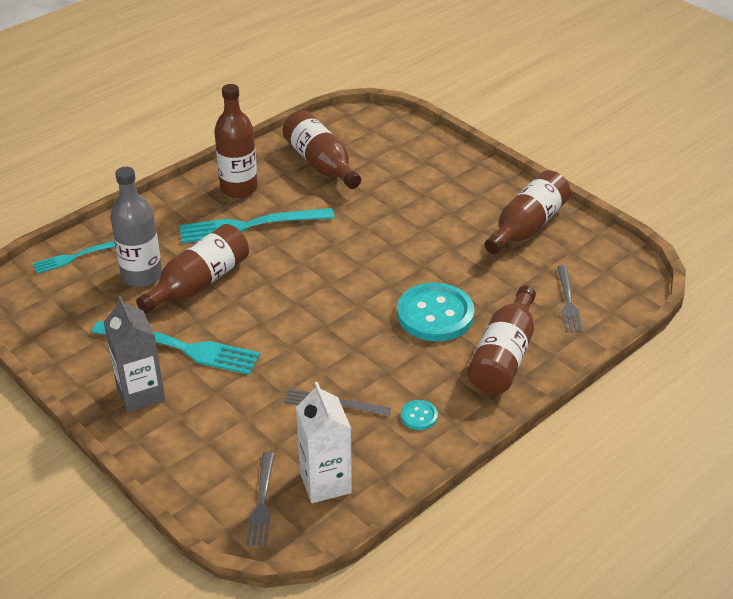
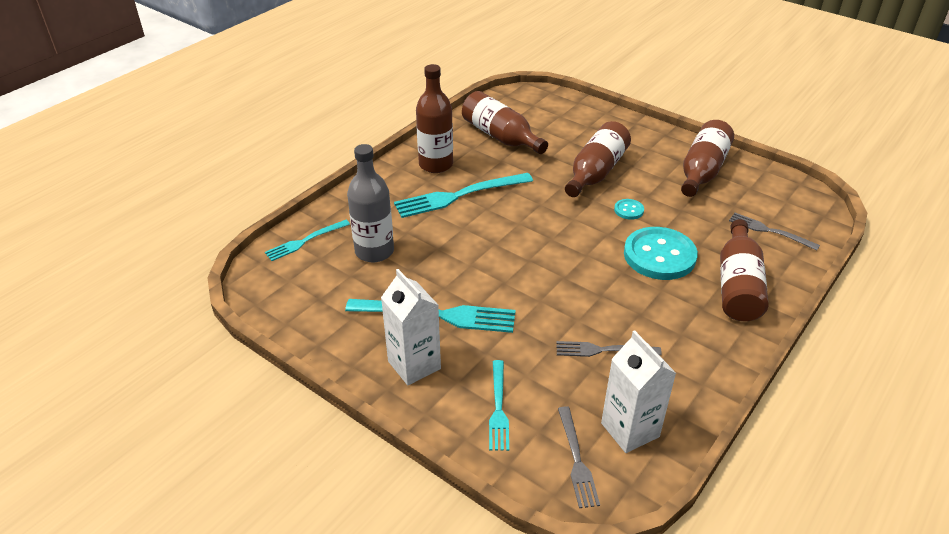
camera: 10 degrees left, 0 degrees up
grey carton [104,296,165,412] -> white carton [381,269,441,385]
brown bottle [136,224,249,314] -> brown bottle moved to [565,121,631,197]
turquoise button [401,400,438,430] -> turquoise button moved to [614,199,644,220]
grey fork [557,265,583,332] -> grey fork turned 135 degrees clockwise [729,213,820,251]
none -> turquoise fork [489,360,509,451]

